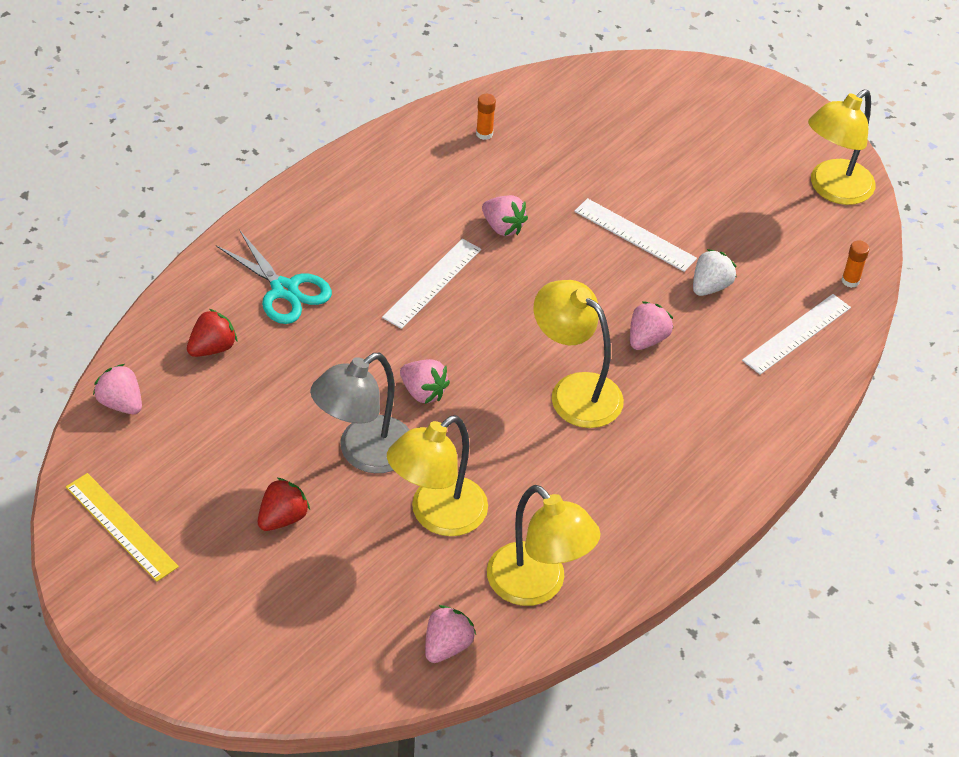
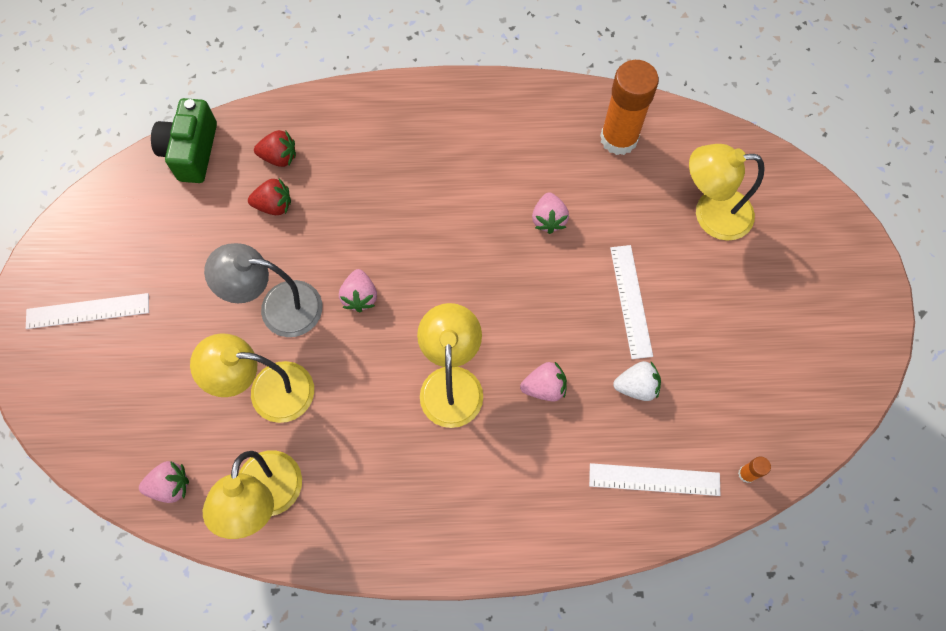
camera: 50 degrees right, 20 degrees up
yellow ruler [66,473,179,582] -> none
pink strawberry [93,364,142,414] -> green camera [151,98,217,183]
turquoise scissors [216,231,332,324] -> none
red strawberry [258,477,310,531] -> red strawberry moved to [248,178,291,215]
white ruler [382,239,481,329] -> white ruler moved to [26,293,149,329]
orange glue stick [476,94,496,140] -> orange glue stick [600,60,659,155], size x2.50
yellow lamp [808,89,875,205] -> yellow lamp moved to [689,144,765,241]

